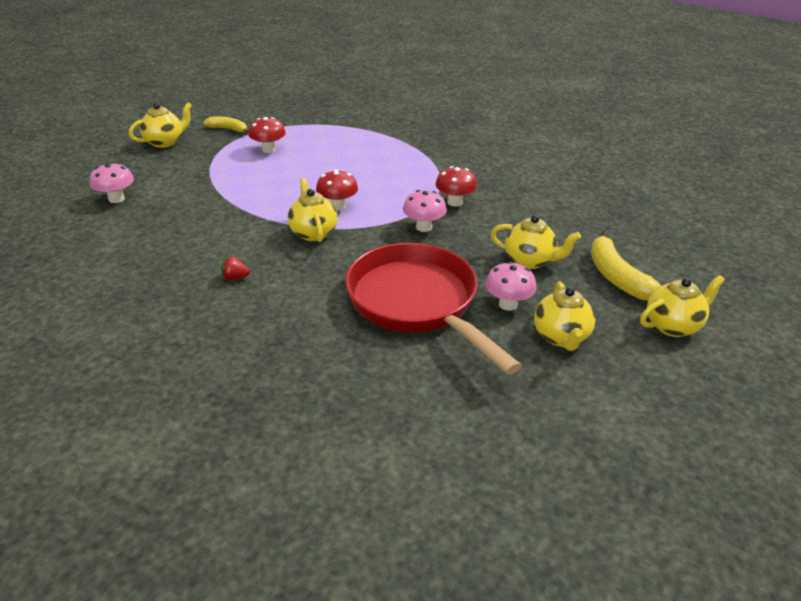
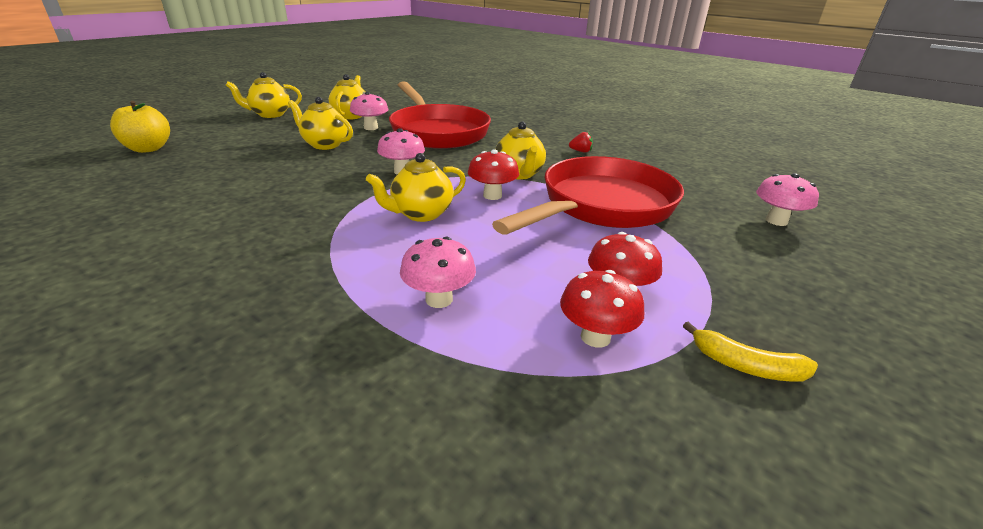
camera: 175 degrees left, 5 degrees down
yellow teapot [129,102,192,148] -> yellow teapot moved to [366,153,466,222]
red mushroom [435,166,477,207] -> red mushroom moved to [560,270,644,348]
yellow banana [591,230,661,301] -> none
none -> yellow apple [110,101,170,153]
none -> pink mushroom [400,237,476,308]
none -> red pan [492,156,684,234]

